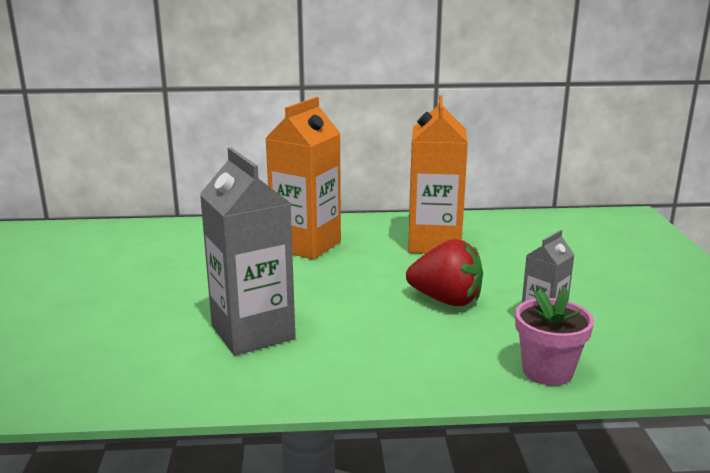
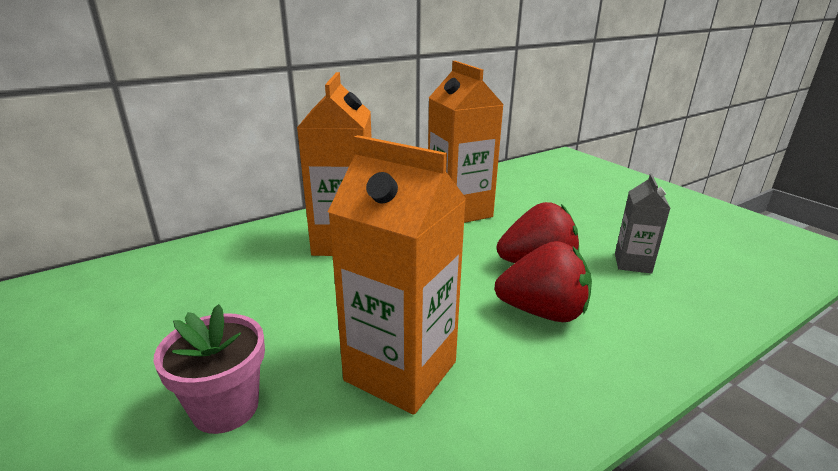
camera: 30 degrees left, 5 degrees up
grey carton [200,147,295,356] -> orange carton [328,135,466,415]
pink flower pot [515,288,594,386] -> pink flower pot moved to [153,304,265,434]
none -> red strawberry [494,241,592,322]

